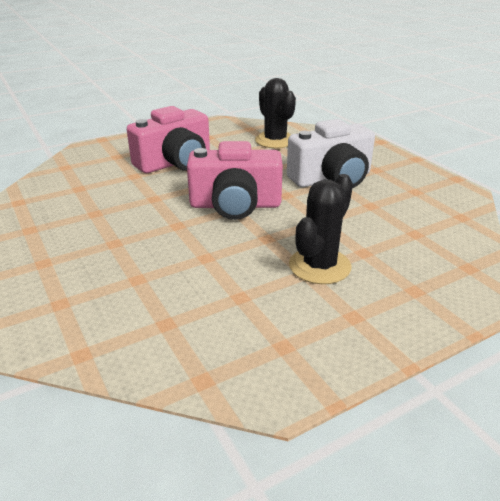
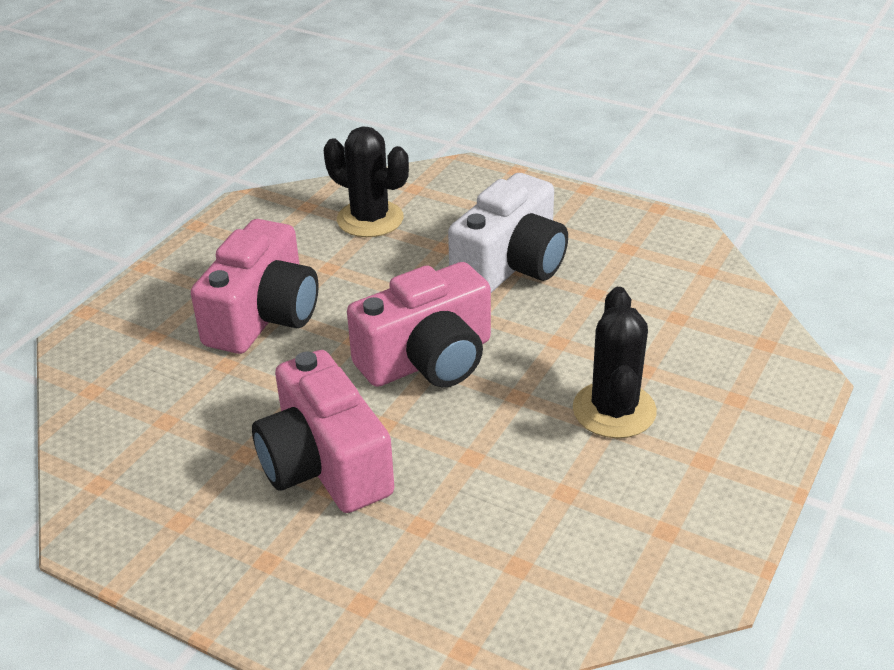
camera: 30 degrees left, 5 degrees up
none -> pink camera [252,350,394,513]

